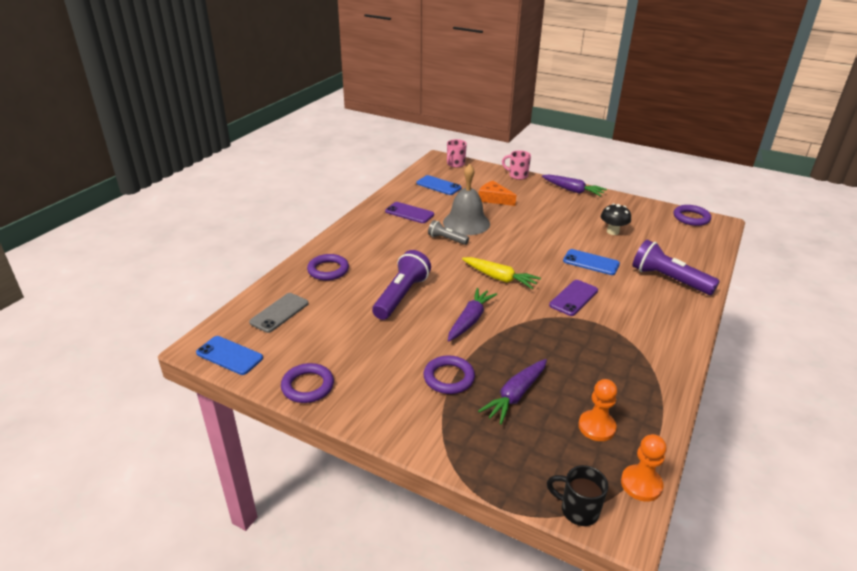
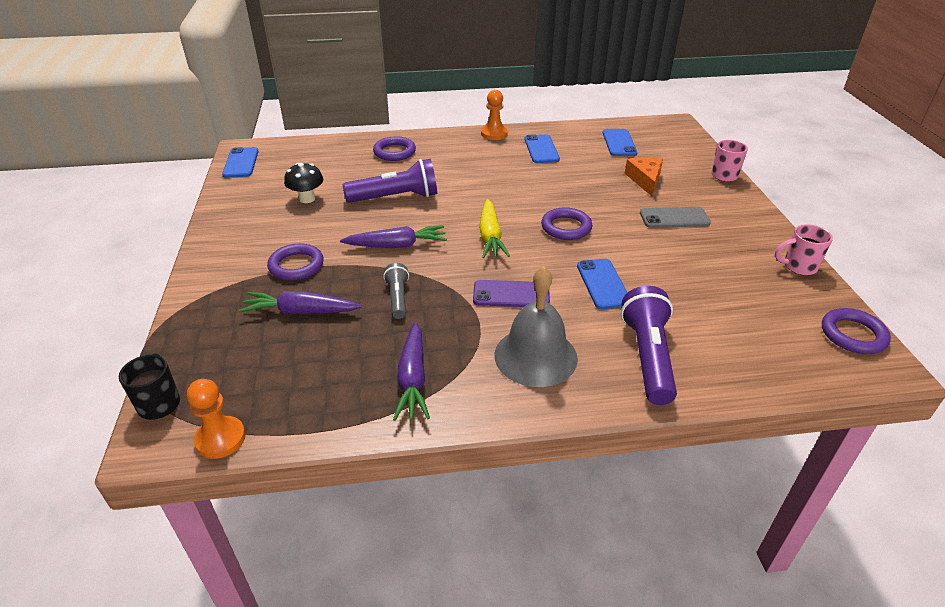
camera: 55 degrees right, 5 degrees up
grey phone [249,293,309,333] -> grey phone moved to [640,207,711,228]
purple ring [281,363,334,403] -> purple ring moved to [541,207,592,240]
purple phone [385,202,434,223] -> blue phone [524,134,560,163]
grey flashlight [428,220,469,245] -> grey flashlight moved to [383,263,409,319]
grey bell [443,164,490,235] -> grey bell moved to [494,266,578,387]
pink mug [447,139,467,168] -> pink mug moved to [775,224,833,275]
purple carrot [542,175,607,196] -> purple carrot moved to [393,322,430,421]
orange pawn [578,379,617,441] -> orange pawn moved to [481,90,508,140]
black mushroom [601,203,631,235] -> black mushroom moved to [284,163,323,203]

